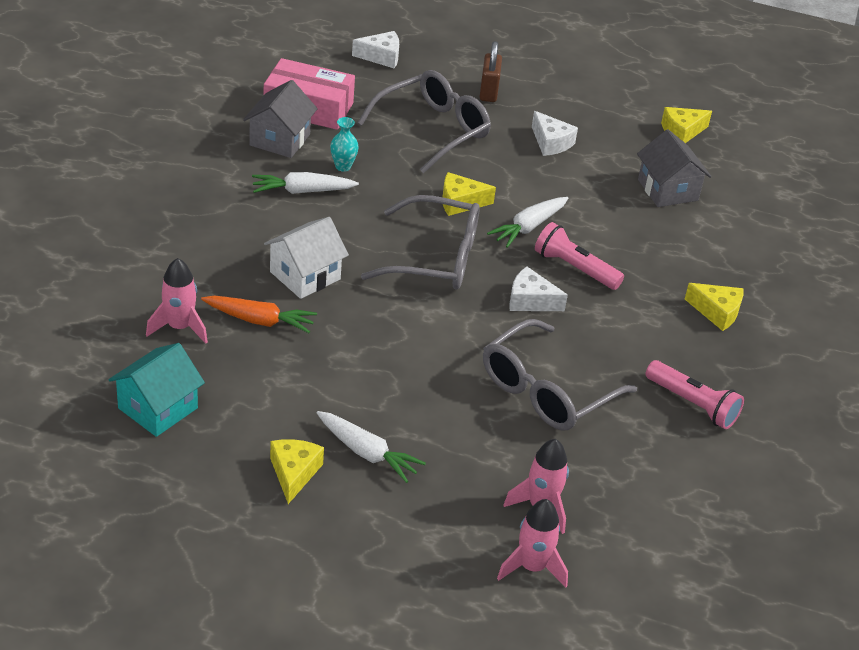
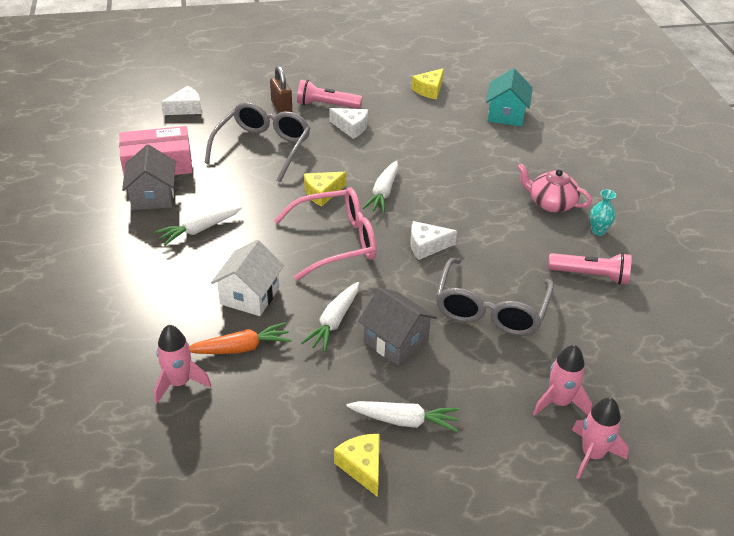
camera: 25 degrees left, 0 degrees up
turquoise house [109,343,205,437] -> turquoise house moved to [486,68,533,126]
turquoise vase [330,117,359,172] -> turquoise vase moved to [590,189,616,236]
grey glasses [361,195,480,289] -> pink glasses [274,187,376,281]
pink flashlight [535,222,624,290] -> pink flashlight moved to [297,80,362,109]
grey house [637,129,711,207] -> grey house moved to [358,287,437,366]
yellow cheese [685,283,744,331] -> pink teapot [517,163,592,212]
none -> white carrot [301,282,359,352]

